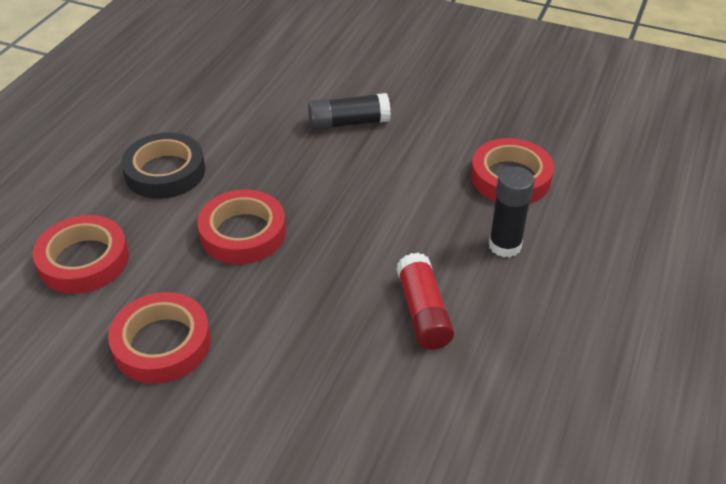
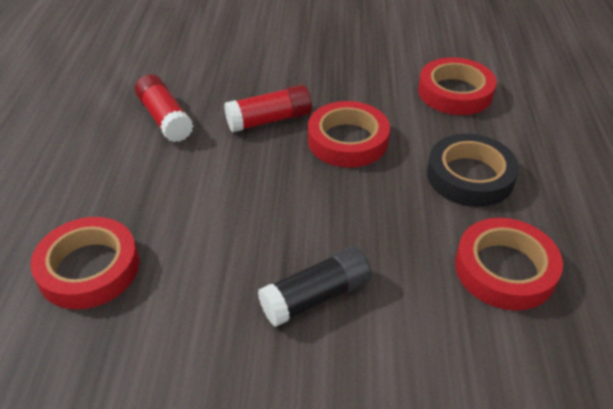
camera: 160 degrees right, 0 degrees up
red tape [108,292,211,384] -> red tape moved to [455,218,563,311]
black glue stick [489,166,535,257] -> none
none -> red glue stick [224,85,312,132]

